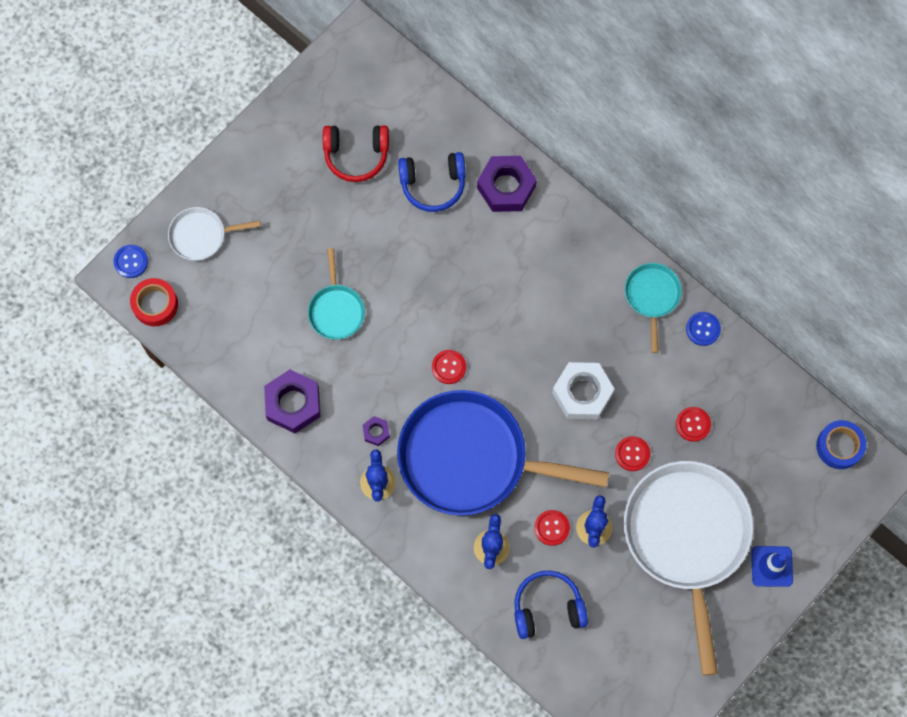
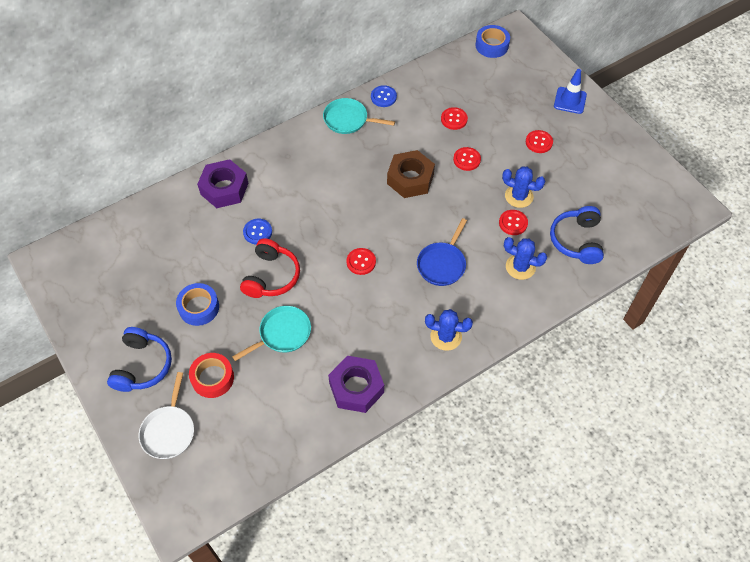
camera: 75 degrees left, 15 degrees down
blue button [113,245,148,278] -> blue button moved to [243,219,272,244]
red tape [130,278,178,326] -> red tape moved to [189,353,234,398]
turquoise pan [308,248,365,340] -> turquoise pan turned 45 degrees counterclockwise [232,306,311,361]
red headphones [323,125,389,182] -> red headphones moved to [240,238,300,298]
purple nut [363,416,390,446] -> none
blue pan [397,390,609,516] -> blue pan [417,218,467,286], size x0.46
blue headphones [398,152,466,212] -> blue headphones moved to [107,327,172,392]
white nut [552,362,614,419] -> brown nut [387,150,435,198]
white pan [624,461,753,675] -> red button [526,130,553,153]
none -> blue tape [176,283,219,326]

